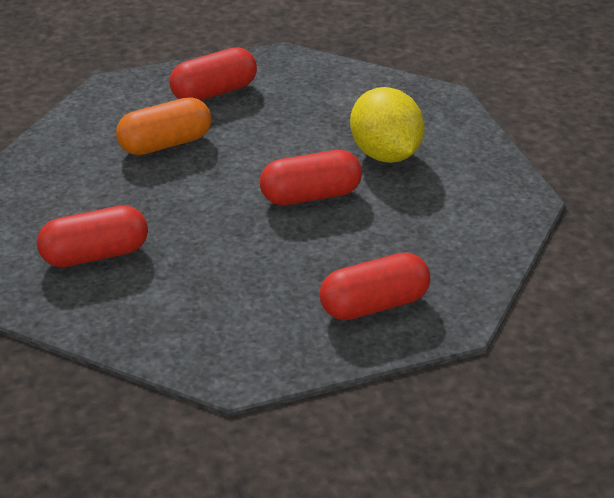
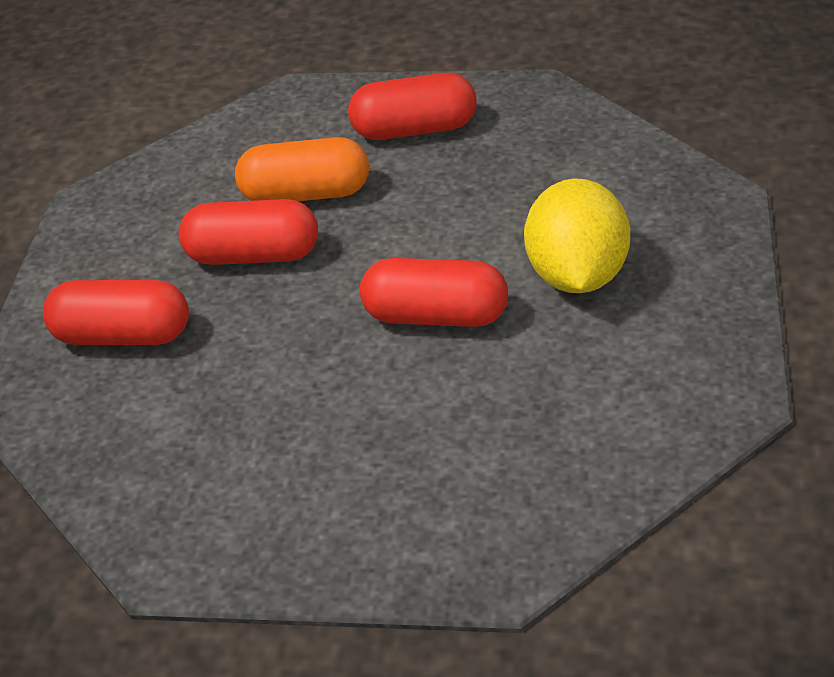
camera: 30 degrees right, 5 degrees up
red capsule [320,252,430,320] -> red capsule moved to [179,199,318,265]

